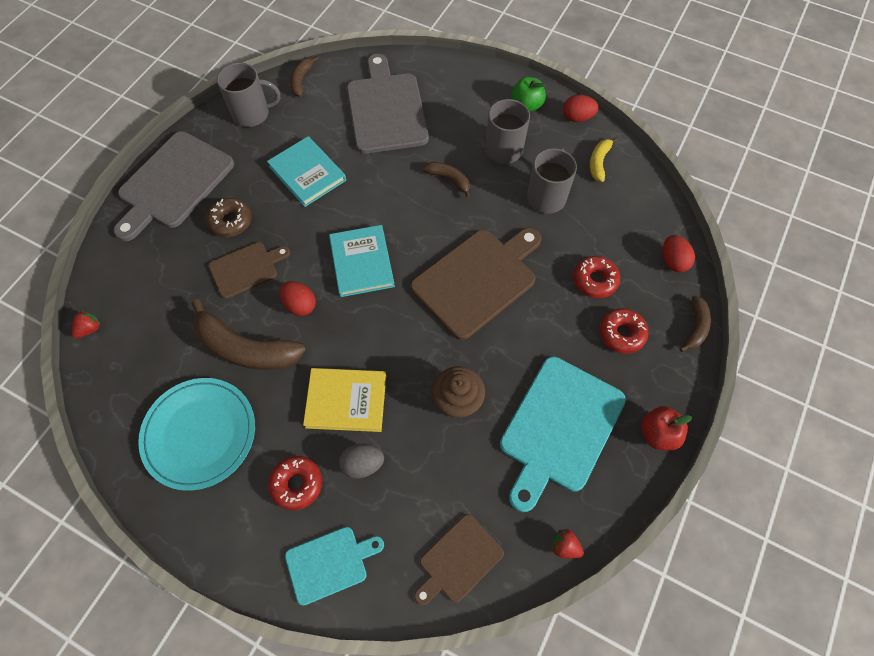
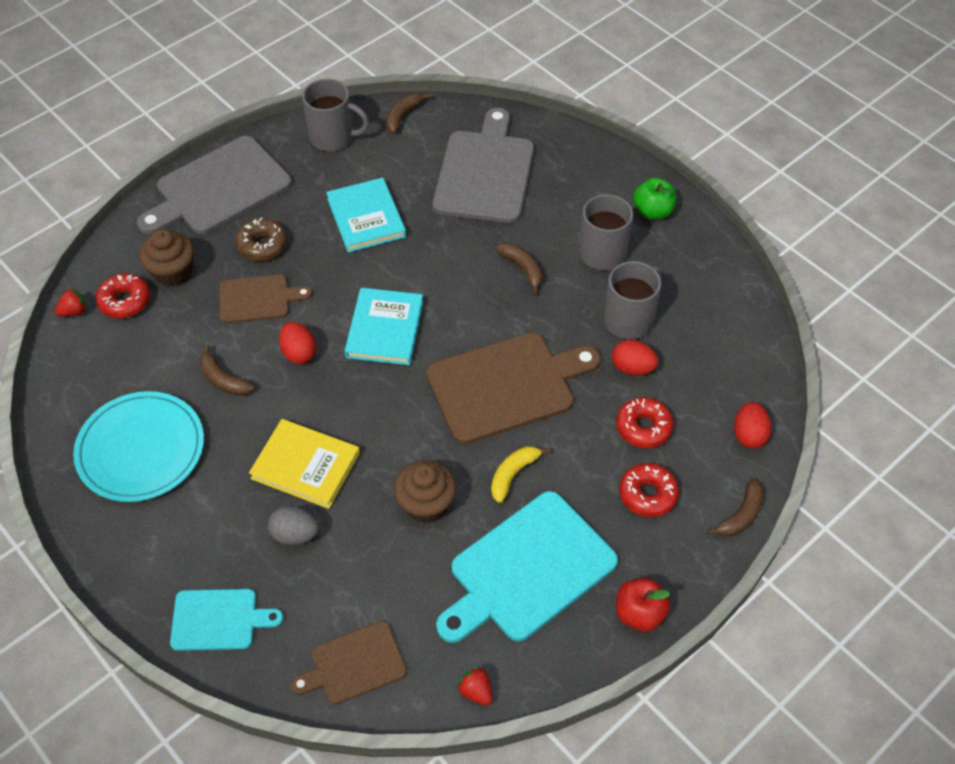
camera: 20 degrees right, 10 degrees down
brown banana [192,299,306,370] -> brown banana [200,345,255,396], size x0.51
red donut [268,456,322,510] -> red donut moved to [96,273,150,318]
red egg [563,95,599,122] -> red egg moved to [612,339,659,376]
yellow banana [590,137,618,182] -> yellow banana moved to [491,446,550,503]
none -> brown cupcake [139,229,194,287]

